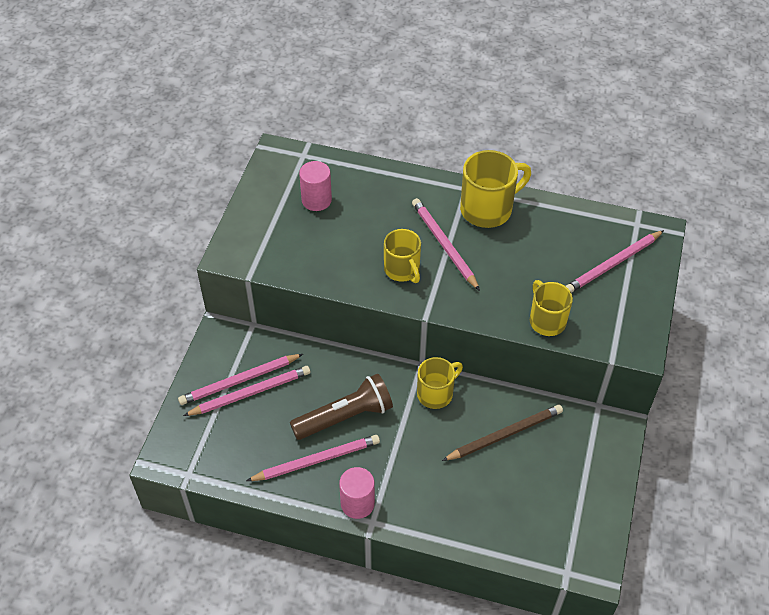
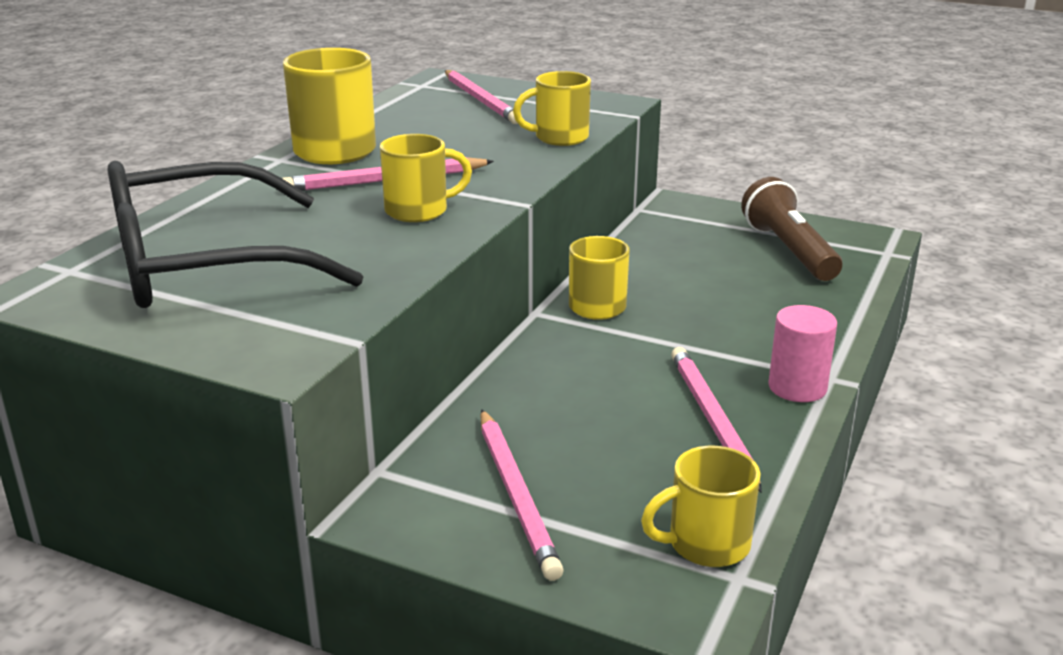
camera: 80 degrees left, 25 degrees down
pink pencil [183,366,310,416] -> none
brown flashlight [290,374,393,440] -> brown flashlight moved to [741,177,842,281]
pink cylinder [299,161,332,211] -> black glasses [108,161,364,308]
brown pencil [442,404,563,461] -> none
none -> yellow mug [641,446,761,567]

